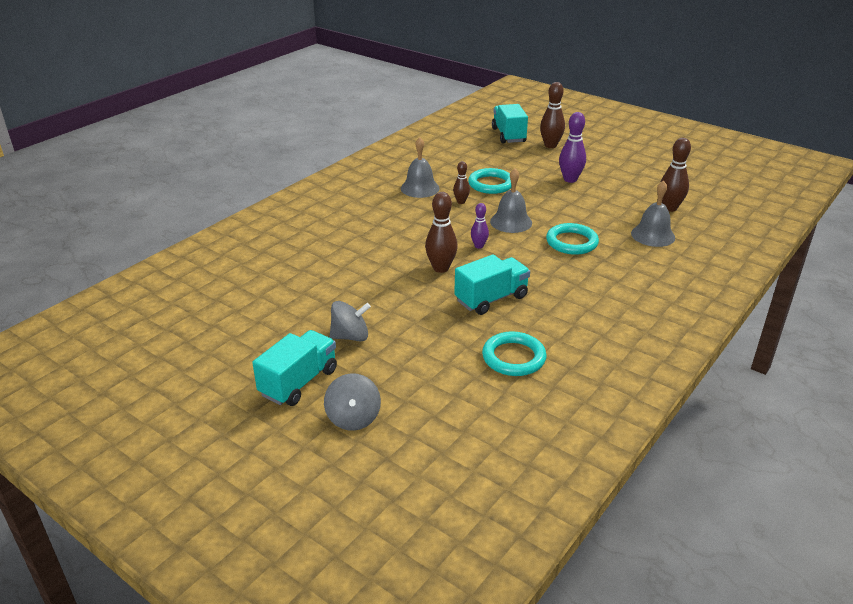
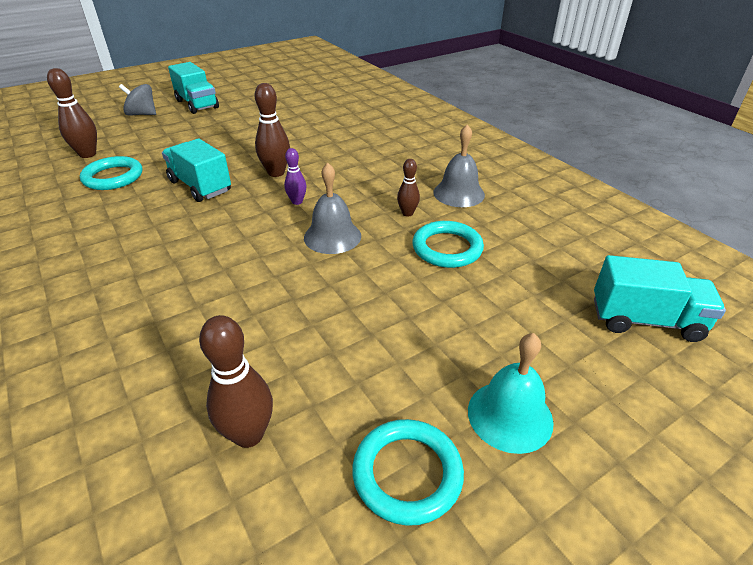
camera: 110 degrees right, 5 degrees up
grey spinning top [330,301,371,341] -> none
turquoise truck [454,254,530,315] -> turquoise truck turned 150 degrees clockwise [162,138,231,202]
brown bowling pin [540,82,565,148] -> brown bowling pin moved to [47,68,97,158]
turquoise ring [546,223,599,255] -> turquoise ring moved to [352,419,464,526]
purple bowling pin [559,112,586,183] -> none
grey bell [631,180,675,247] -> none
none -> turquoise bell [468,333,554,454]

